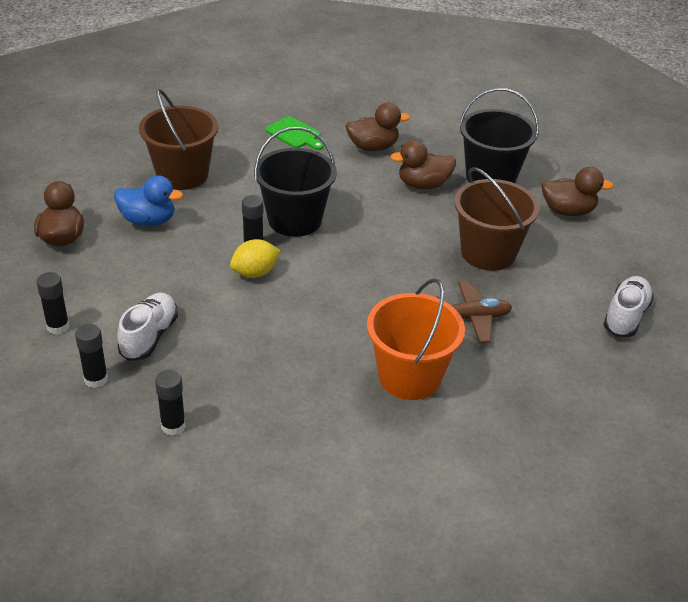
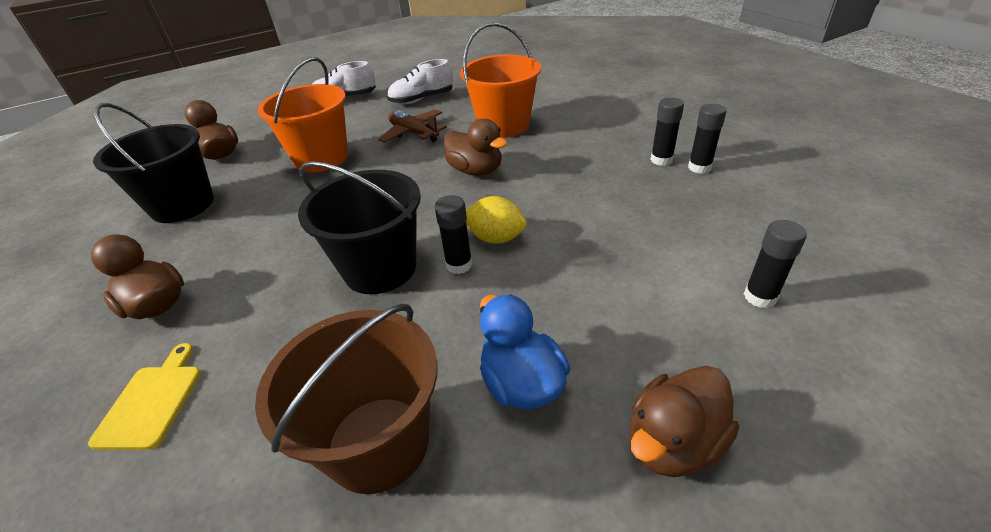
camera: 125 degrees left, 0 degrees up
black glue stick [75,324,108,388] -> black glue stick moved to [651,98,684,166]
white shoe [117,293,178,361] -> white shoe moved to [387,59,453,104]
green cutting board [265,116,324,150] -> yellow cutting board [88,343,201,450]
brown duck [390,140,456,189] -> brown duck moved to [444,118,508,176]
brown bucket [454,167,540,271] -> orange bucket [257,57,348,172]

